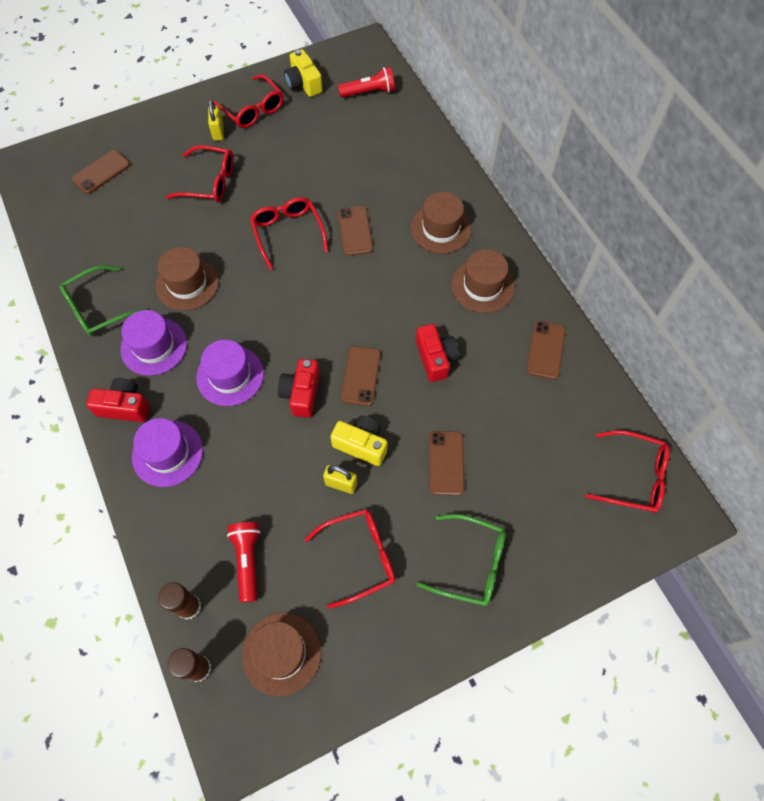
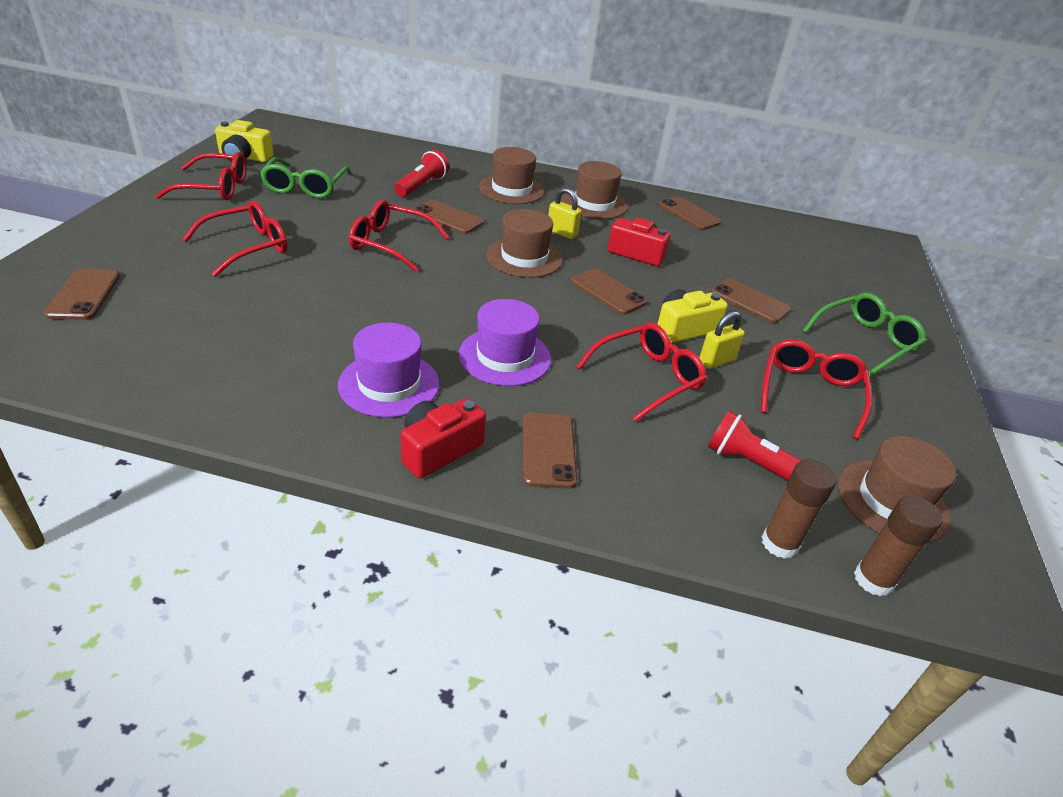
camera: 55 degrees left, 25 degrees down
green glasses [59,265,147,336] -> green glasses moved to [260,157,351,198]
purple hat [132,418,203,487] -> brown phone [523,413,577,489]
brown hat [155,247,219,311] -> brown hat moved to [486,209,562,278]
yellow padlock [208,100,224,141] -> yellow padlock moved to [548,188,582,239]
red camera [278,359,320,418] -> none
red flashlight [338,67,395,98] -> red flashlight moved to [394,149,449,197]
red glasses [585,430,670,513] -> red glasses moved to [576,323,707,422]

